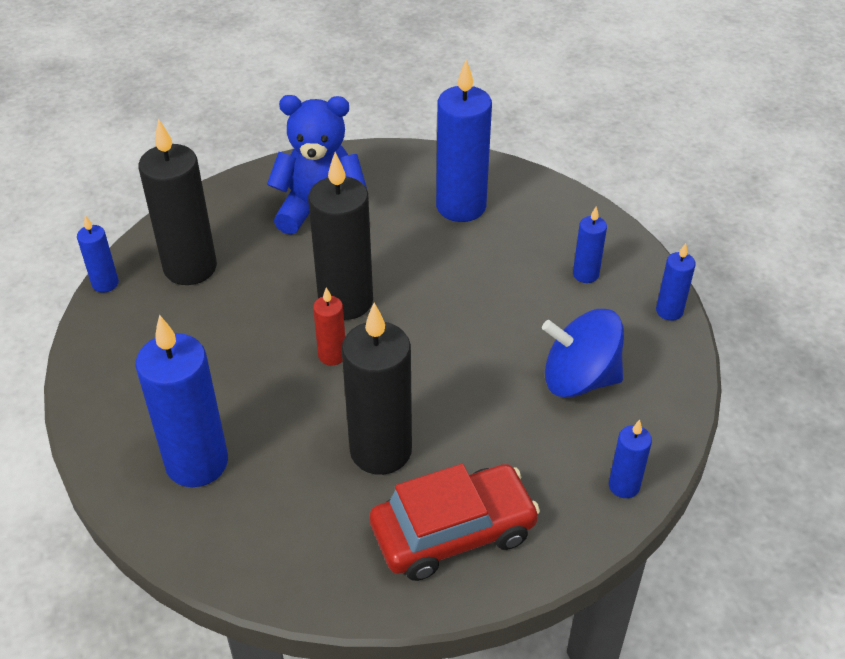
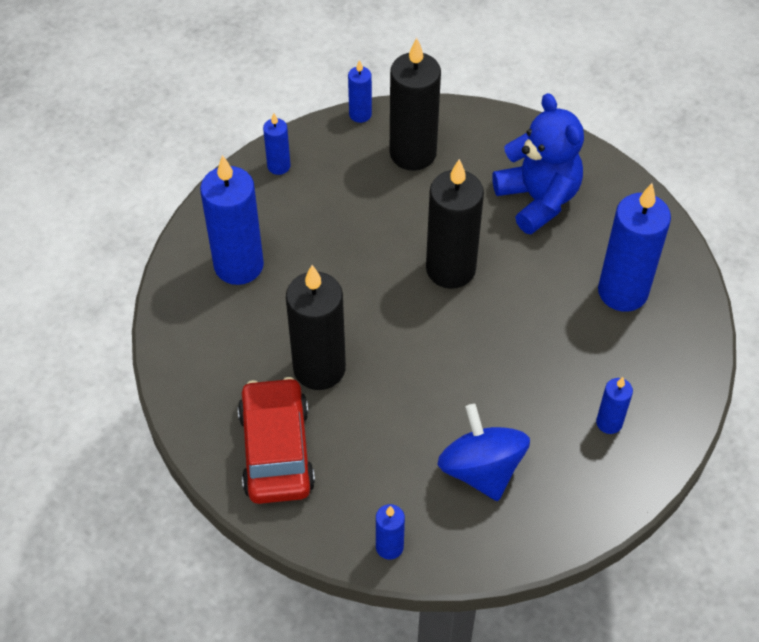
camera: 60 degrees right, 10 degrees up
red candle [313,287,345,366] -> none
red car [370,464,540,581] -> red car turned 135 degrees counterclockwise [238,377,315,504]
blue candle [656,243,696,321] -> blue candle moved to [263,113,291,175]

